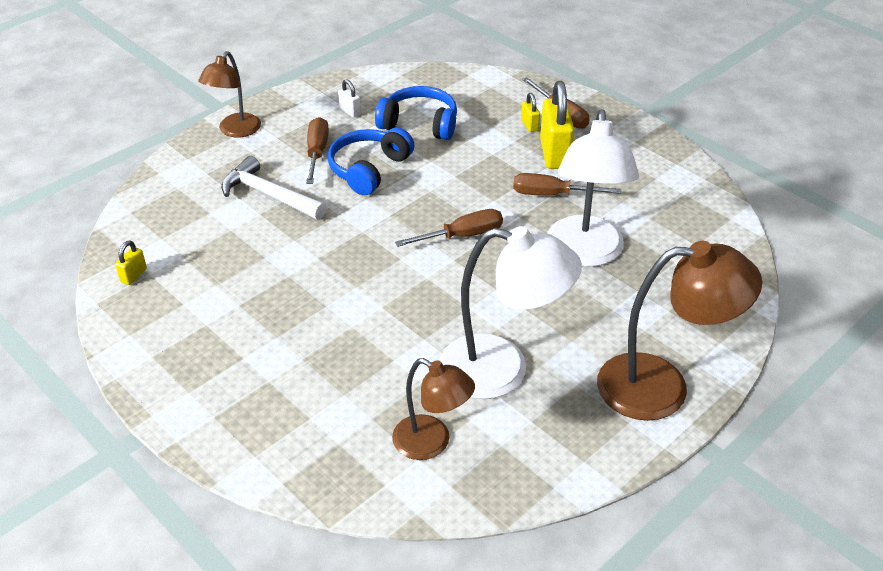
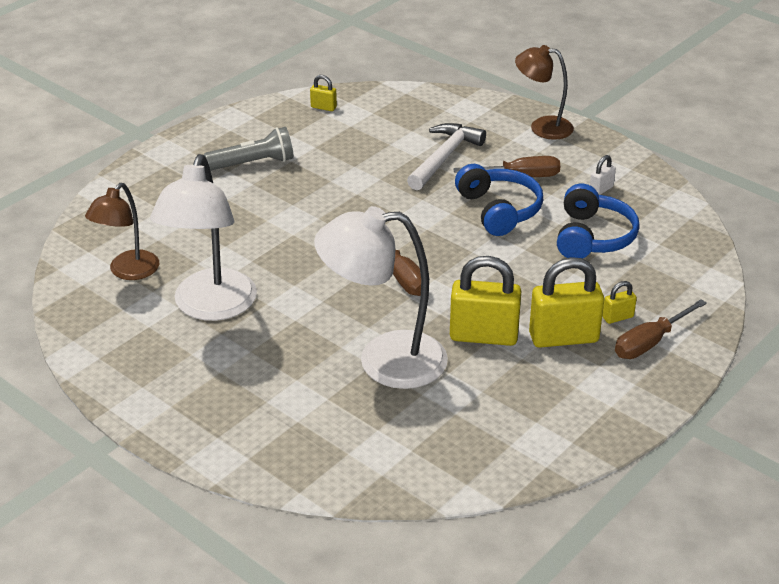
camera: 85 degrees right, 5 degrees down
blue headphones [328,128,414,195] -> blue headphones turned 45 degrees clockwise [455,164,543,236]
brown screwdriver [513,173,621,196] -> yellow padlock [450,256,521,346]
brown lamp [597,241,762,421] -> none
none -> grey flashlight [204,127,294,171]

